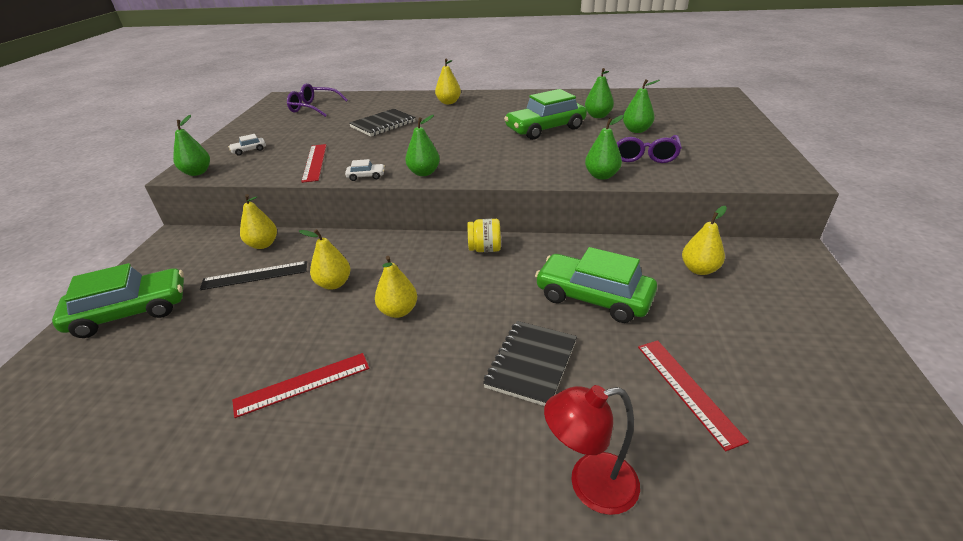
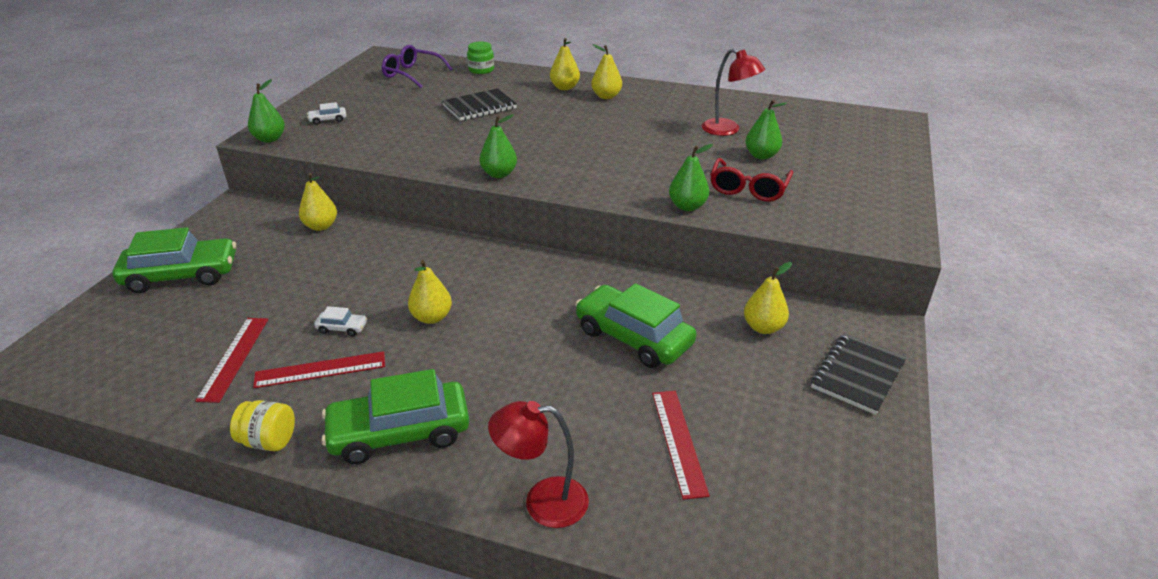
camera: 10 degrees right, 0 degrees up
black ruler [200,261,307,290] -> none
yellow pear [299,229,350,290] -> yellow pear moved to [591,44,622,99]
red ruler [301,144,327,183] -> red ruler moved to [196,318,268,403]
white car [345,159,385,181] -> white car moved to [314,306,367,336]
yellow jar [467,219,501,252] -> yellow jar moved to [230,400,295,451]
black notebook [483,321,577,406] -> black notebook moved to [811,333,907,415]
green car [504,89,587,140] -> green car moved to [321,369,469,464]
green pear [585,68,614,118] -> red lamp [702,48,765,136]
purple glasses [617,135,682,163] -> red glasses [710,158,793,202]
none -> green jar [467,41,494,74]

